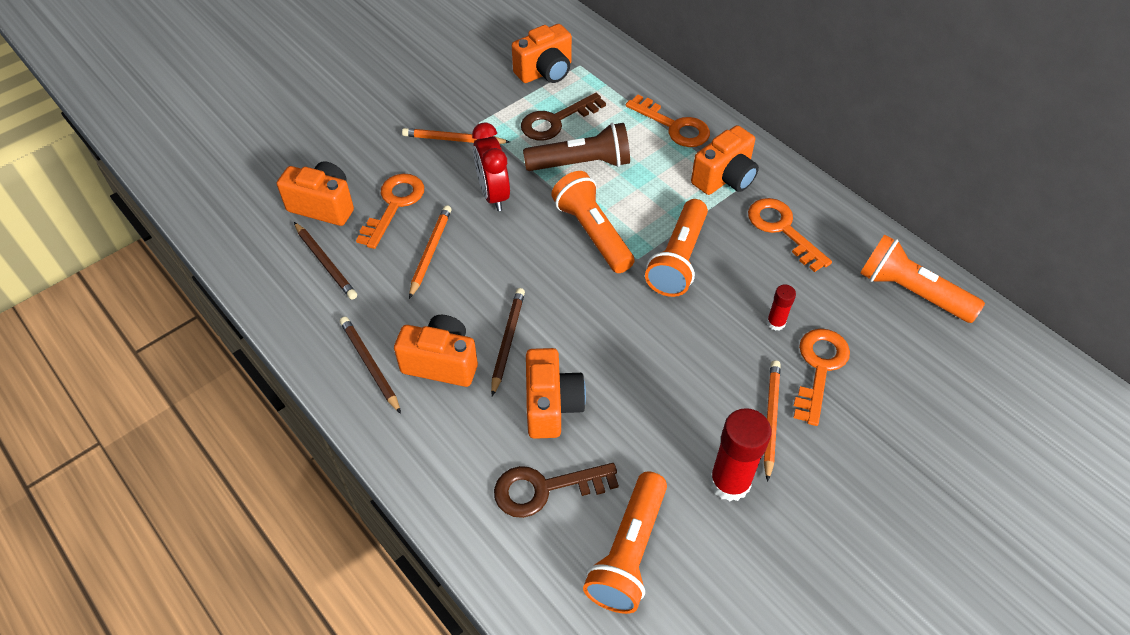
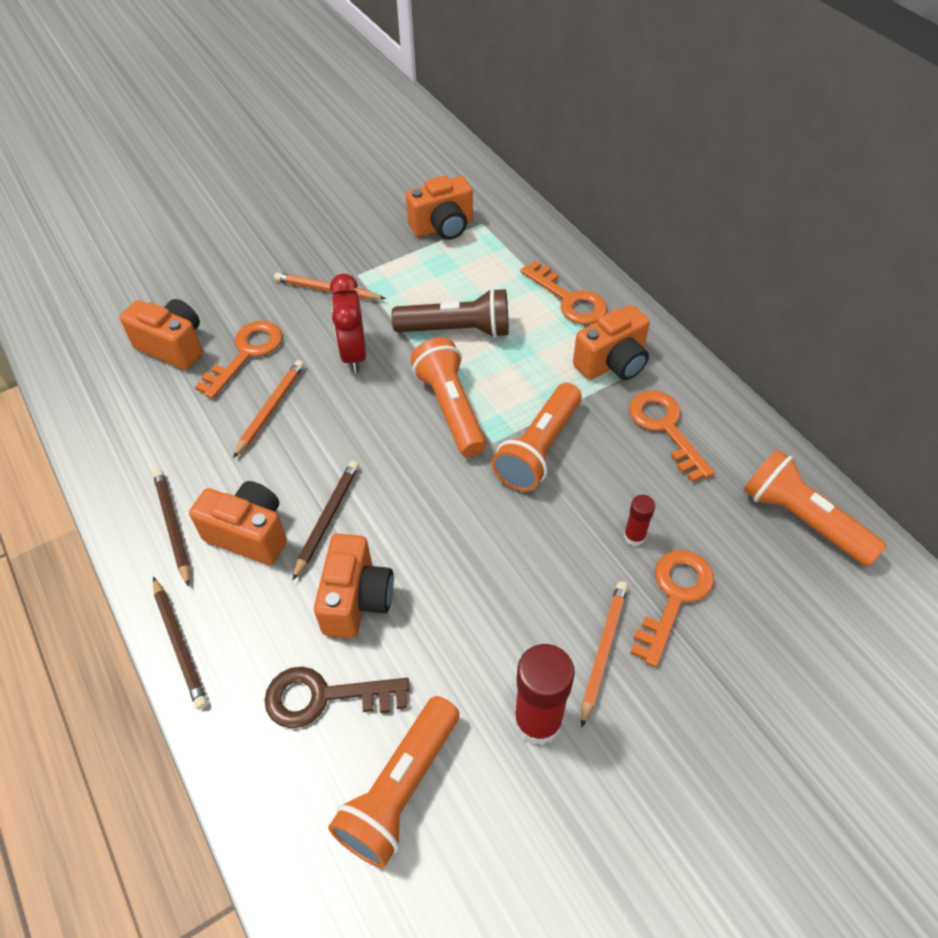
camera: 10 degrees right, 0 degrees up
brown pencil [294,222,357,300] -> brown pencil moved to [153,577,208,710]
brown key [521,93,606,141] -> none

